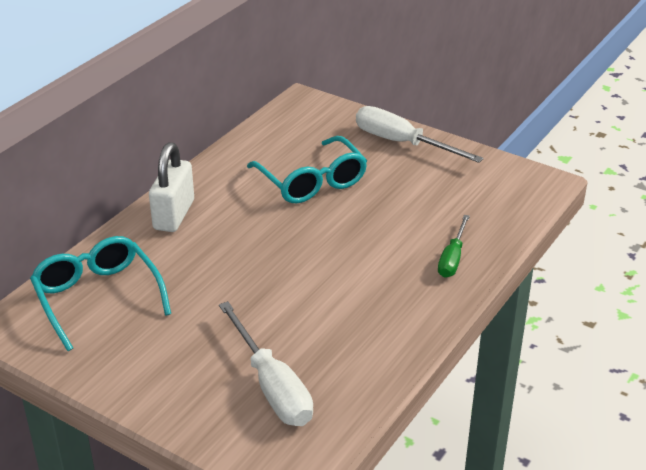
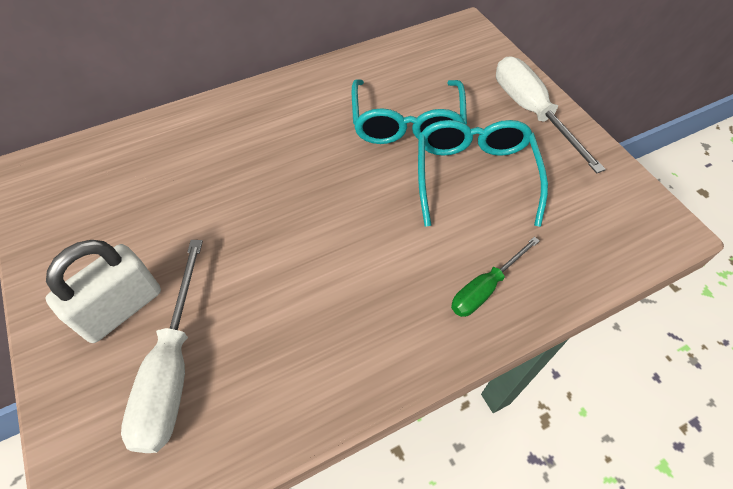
camera: 30 degrees right, 20 degrees up
turquoise glasses [30,236,171,351] -> turquoise glasses moved to [418,120,548,227]
white padlock [149,142,194,232] -> white padlock moved to [45,240,161,343]

